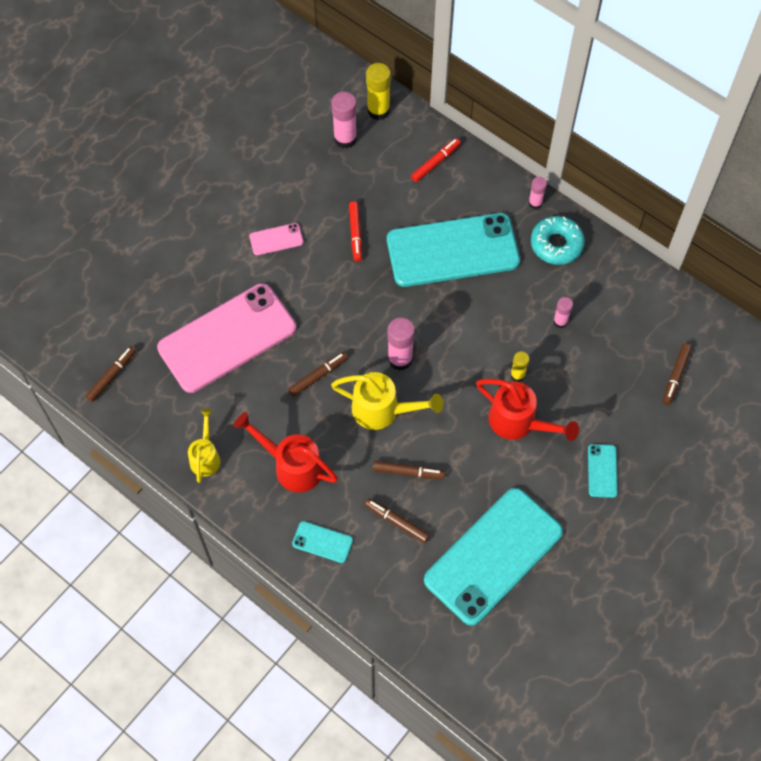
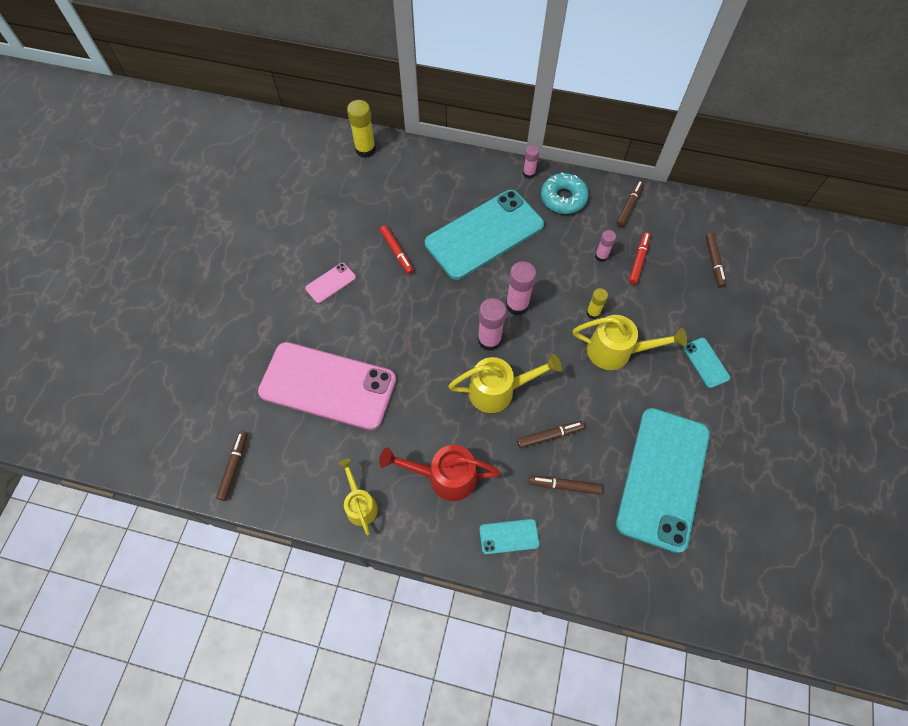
camera: 25 degrees left, 0 degrees up
pink phone [157,283,296,393] -> pink phone turned 75 degrees clockwise [258,342,396,430]
brown marker [288,352,348,397] -> brown marker moved to [616,181,644,227]
pink glue stick [331,92,357,148] -> pink glue stick moved to [506,261,536,315]
red marker [411,138,461,182] -> red marker moved to [629,232,650,284]
red watering can [476,379,579,441] -> yellow watering can [573,315,687,370]

